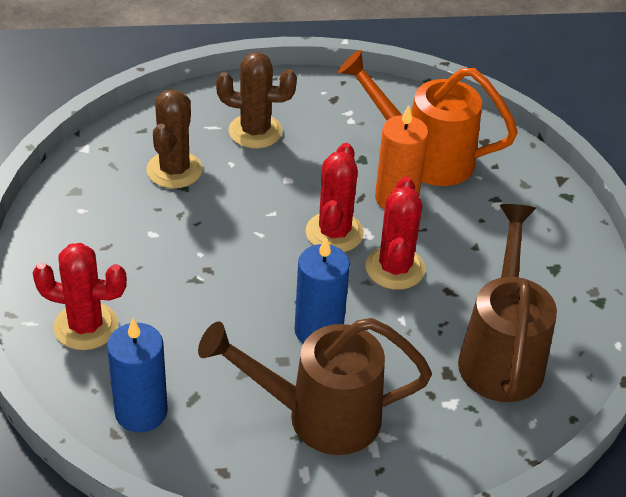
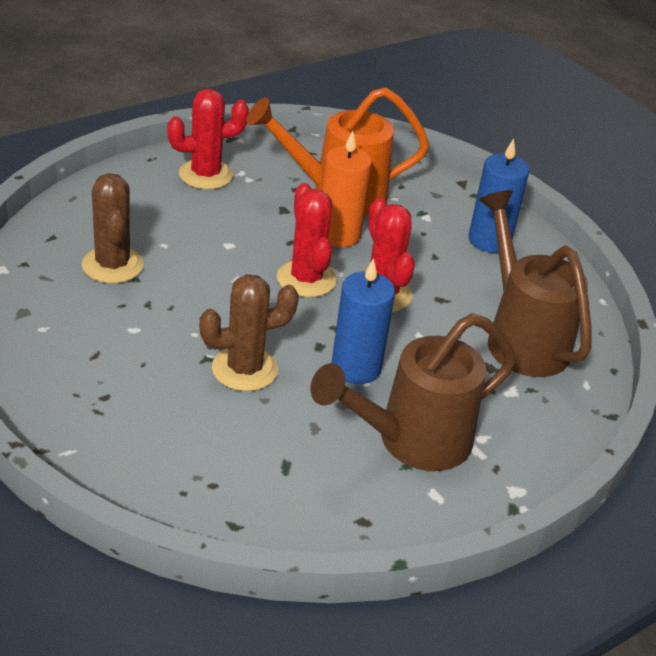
camera: 30 degrees left, 5 degrees down
red cactus [33,243,127,350] -> red cactus moved to [167,89,249,189]
blue candle [107,318,168,432] -> blue candle moved to [468,139,530,253]
brown cactus [216,52,297,148] -> brown cactus moved to [199,274,299,391]

